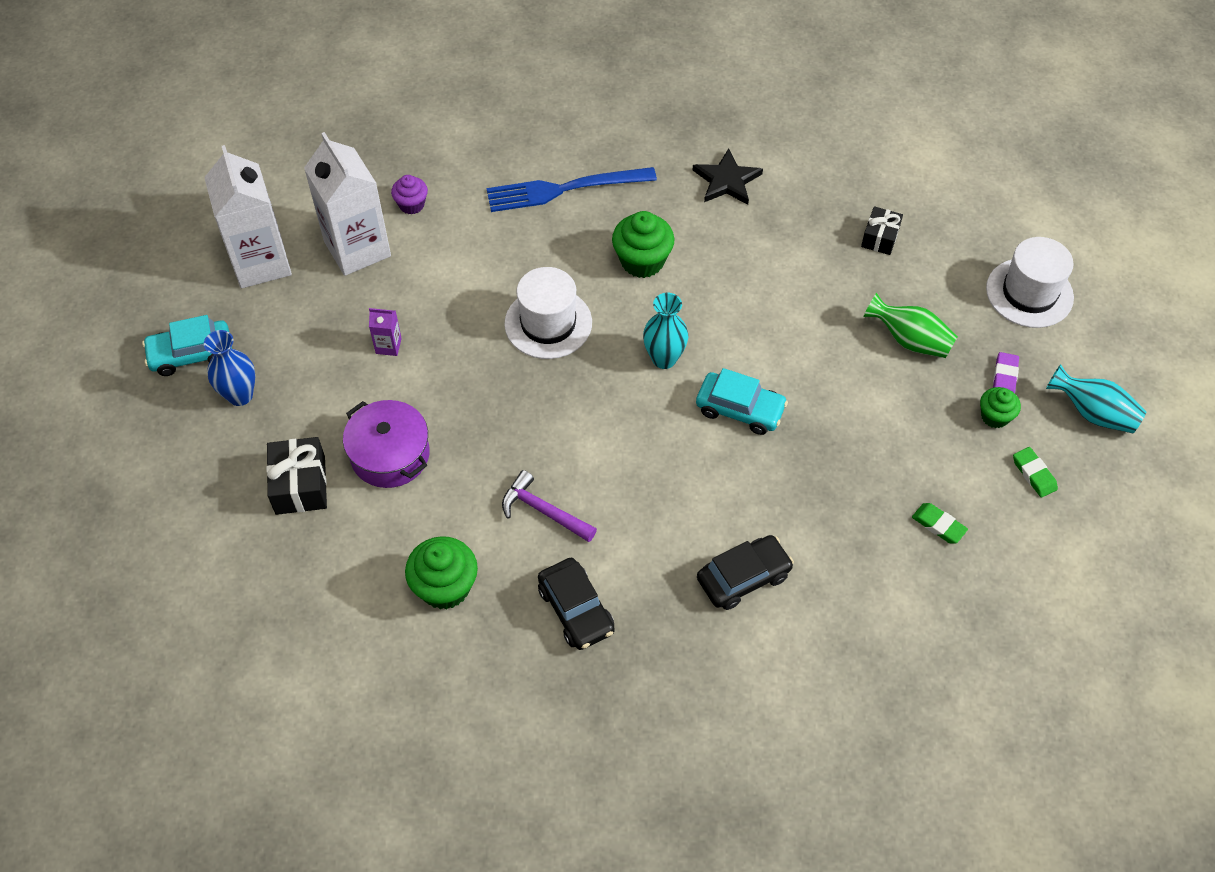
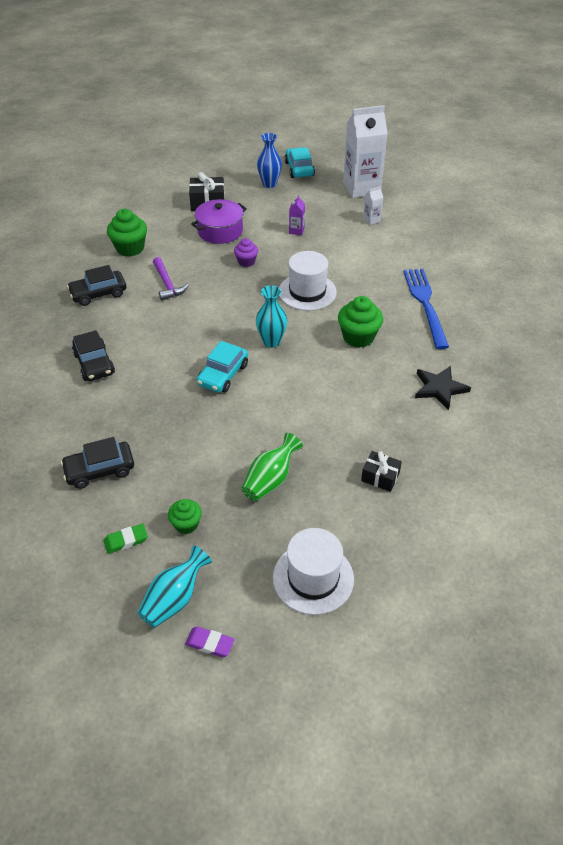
camera: 95 degrees right, 10 degrees down
white carton [304,132,391,276] -> white carton [363,186,383,225], size x0.41
purple cupcake [391,175,428,214] -> purple cupcake moved to [234,238,258,267]
purple hammer [502,470,597,542] -> purple hammer turned 120 degrees clockwise [153,257,189,301]
green eraser [912,503,968,543] -> black car [61,437,134,489]
purple eraser [993,352,1019,393] -> purple eraser moved to [185,627,235,657]

